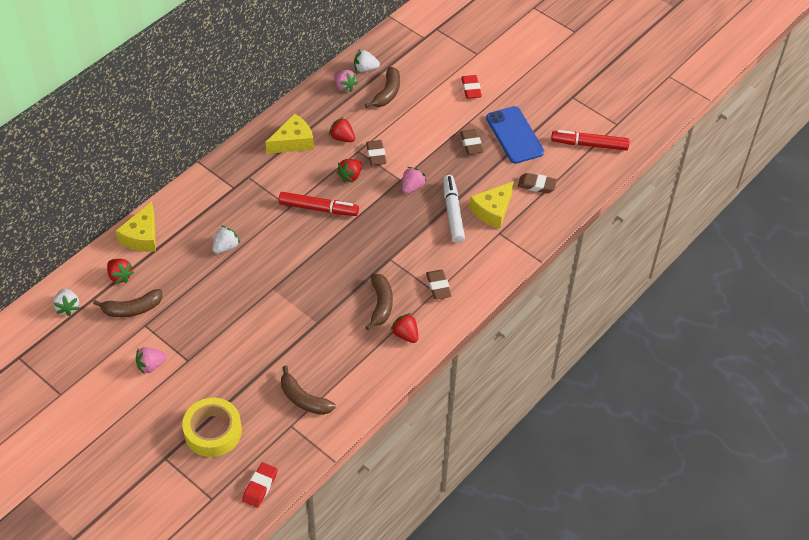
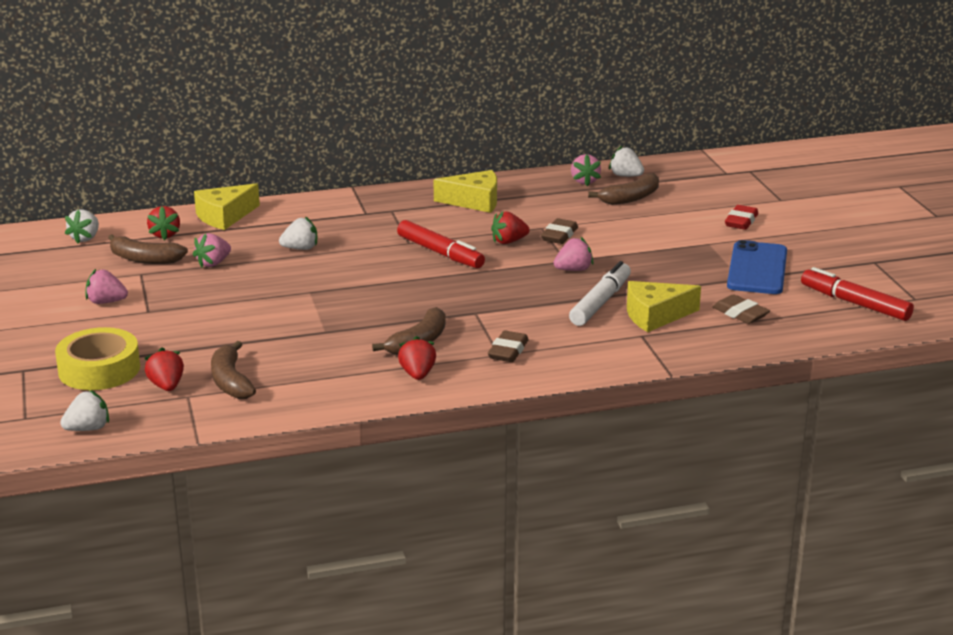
camera: 35 degrees right, 25 degrees down
red eraser [242,462,278,508] -> white strawberry [60,390,109,431]
red strawberry [329,117,355,142] -> red strawberry moved to [145,348,184,391]
brown eraser [460,129,484,155] -> none
none -> pink strawberry [193,233,231,268]

